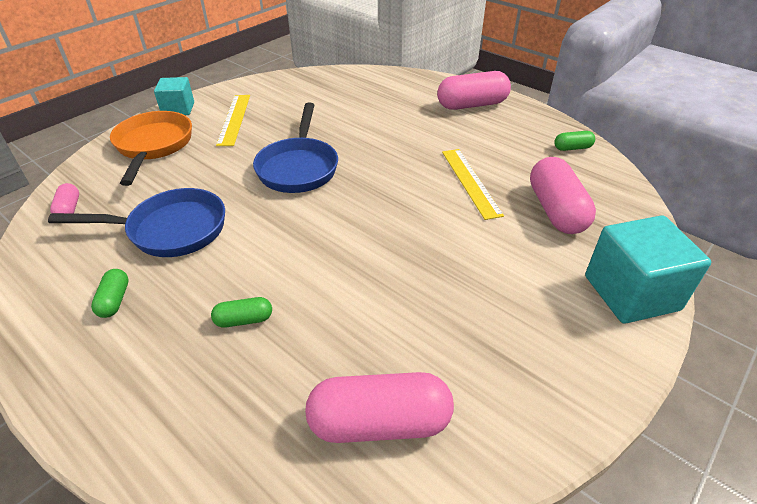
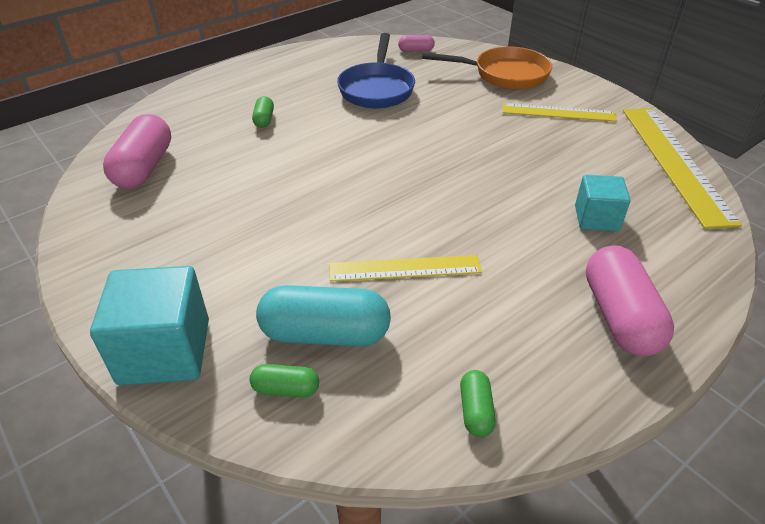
camera: 100 degrees right, 0 degrees up
green capsule [91,269,129,318] -> green capsule moved to [250,364,319,397]
turquoise cube [154,77,194,115] -> turquoise cube moved to [575,175,631,231]
blue pan [253,103,338,193] -> none
pink capsule [530,157,596,234] -> turquoise capsule [256,285,391,346]
none -> yellow ruler [623,108,742,229]

